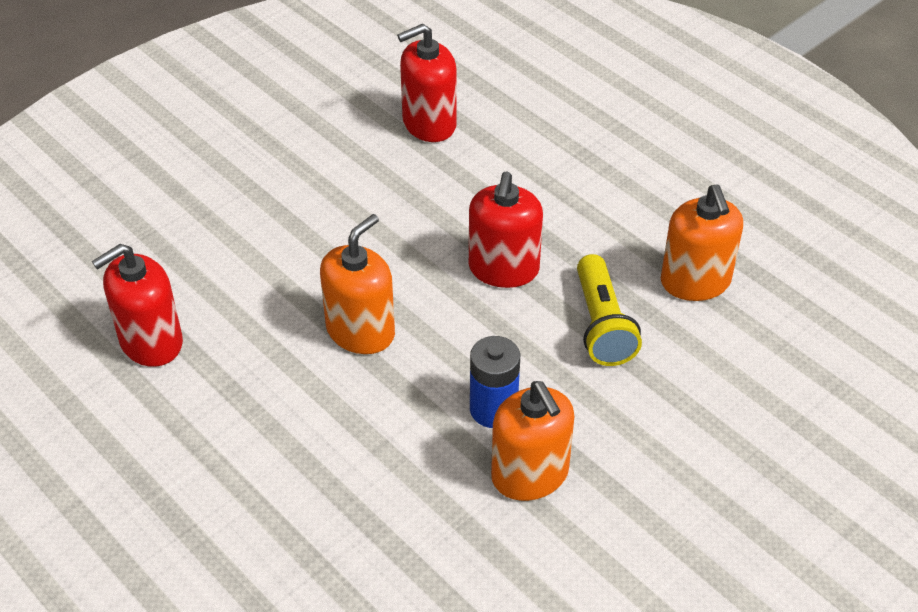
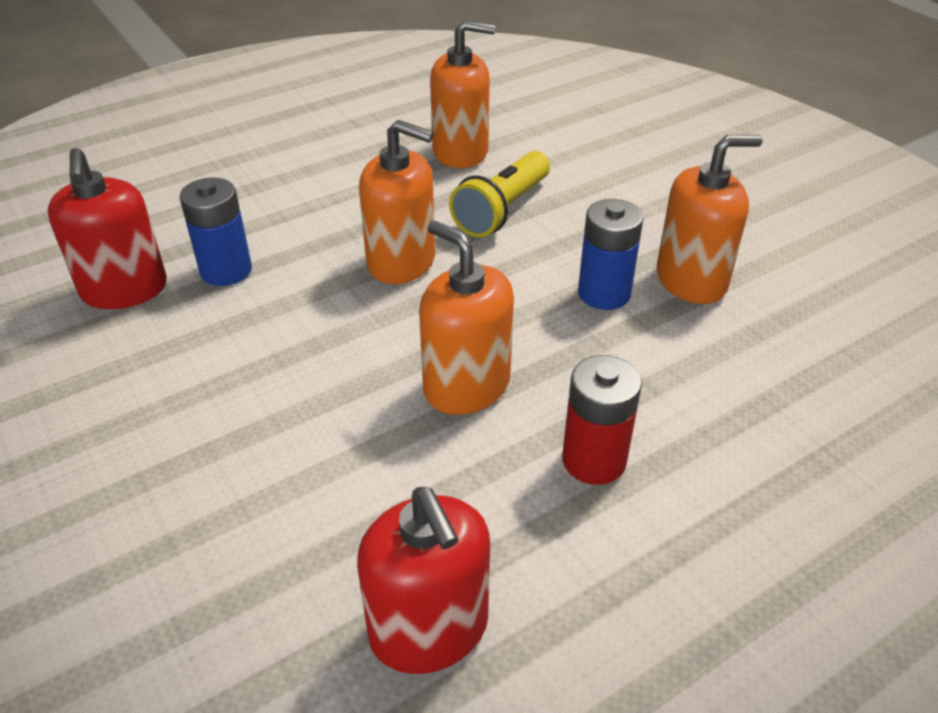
camera: 80 degrees left, 5 degrees down
red soap dispenser [469,171,543,288] -> orange soap dispenser [359,120,435,284]
yellow flashlight [577,254,642,366] -> yellow flashlight turned 120 degrees clockwise [449,151,550,237]
none -> blue battery [180,178,252,286]
none -> red battery [562,355,642,485]

